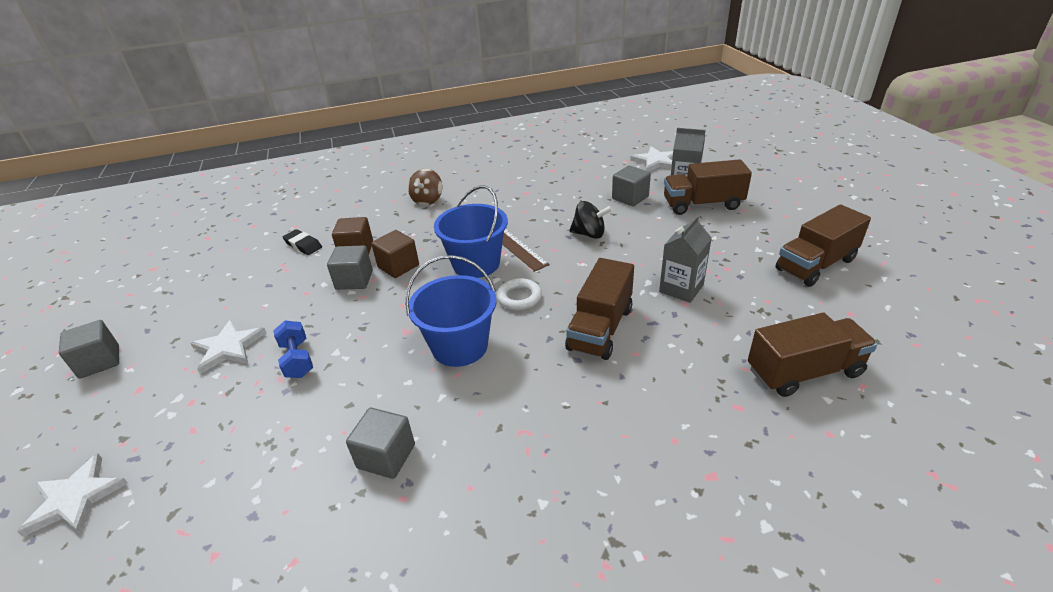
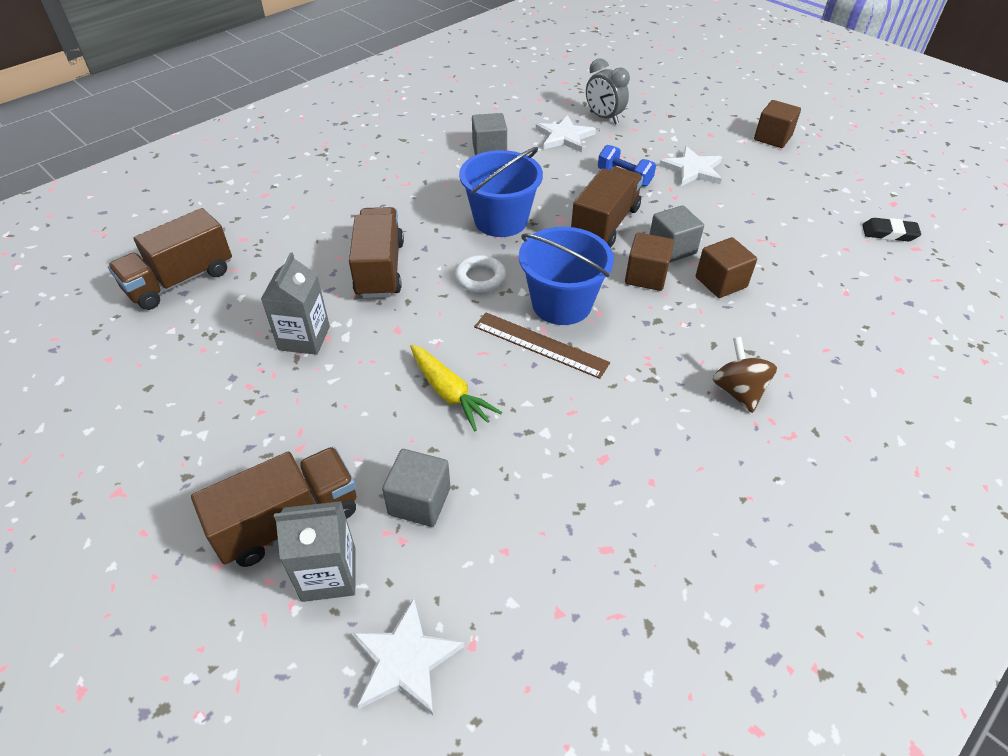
camera: 150 degrees right, 10 degrees up
white star [17,453,128,537] -> white star moved to [536,115,596,152]
grey cube [59,320,119,379] -> brown cube [754,100,801,148]
black eraser [282,229,322,255] -> black eraser moved to [863,218,921,241]
black spinning top [569,201,612,239] -> yellow carrot [410,345,502,431]
brown truck [776,205,871,287] -> brown truck moved to [571,167,643,248]
none -> grey clock [586,58,630,124]

